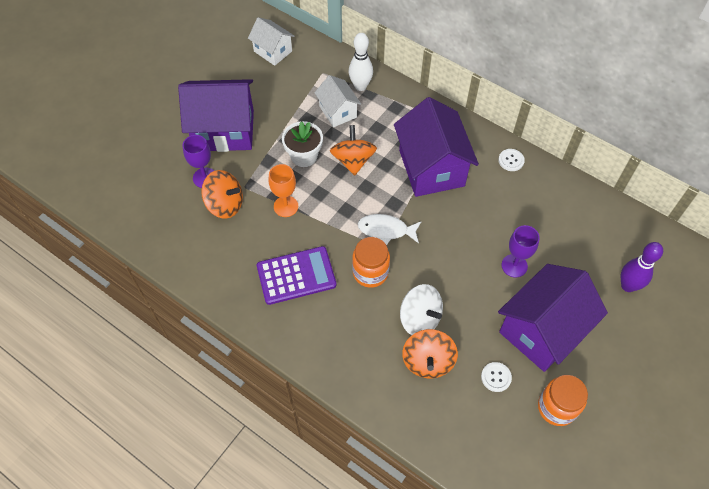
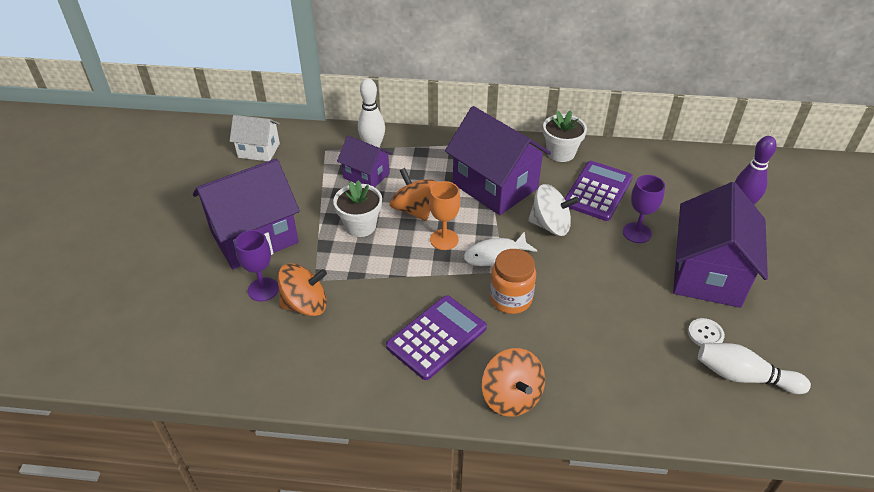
camera: 30 degrees left, 15 degrees down
orange goblet [269,164,298,217] -> orange goblet moved to [429,181,460,250]
white house [314,75,361,127] -> purple house [337,136,393,187]
white spinning top [400,284,443,335] -> white spinning top moved to [528,184,579,236]
orange spinning top [402,329,458,378] -> orange spinning top moved to [482,348,545,417]
white button [498,149,525,171] -> white flower pot [543,110,587,162]
orange jar [538,375,588,426] -> none
none -> purple calculator [565,161,633,221]
none -> white bowling pin [698,343,811,394]

